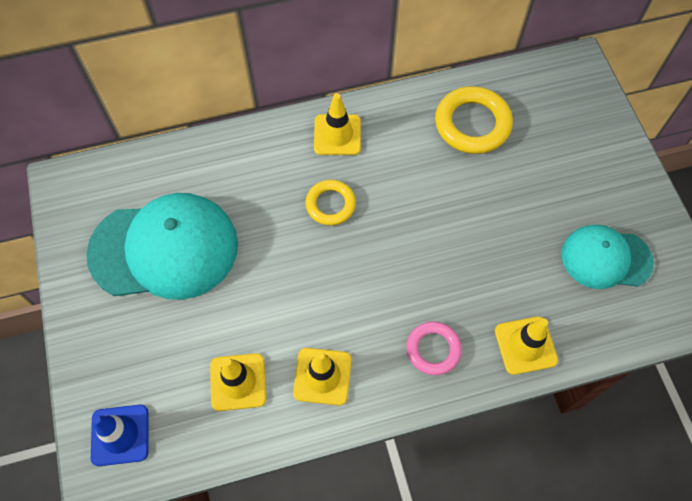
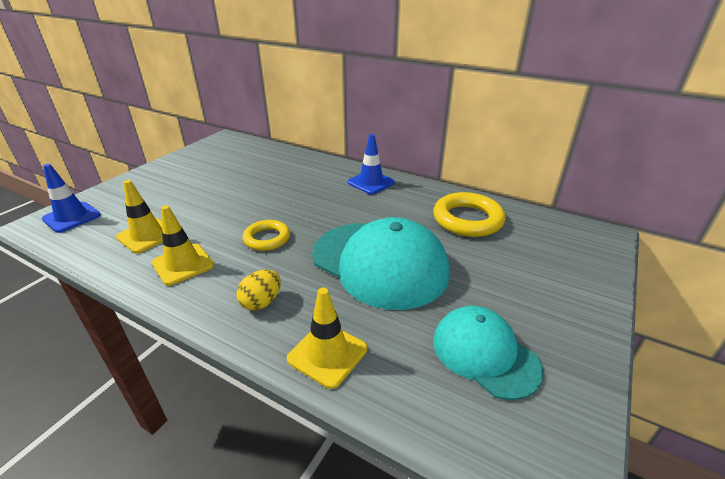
camera: 45 degrees right, 30 degrees down
turquoise cap [86,193,238,300] -> turquoise cap moved to [312,217,450,310]
yellow ring [305,180,356,226] -> yellow ring moved to [243,220,290,251]
yellow traffic cone [314,94,361,155] -> blue traffic cone [348,134,395,194]
pink ring [406,322,462,375] -> yellow egg [236,270,281,311]

